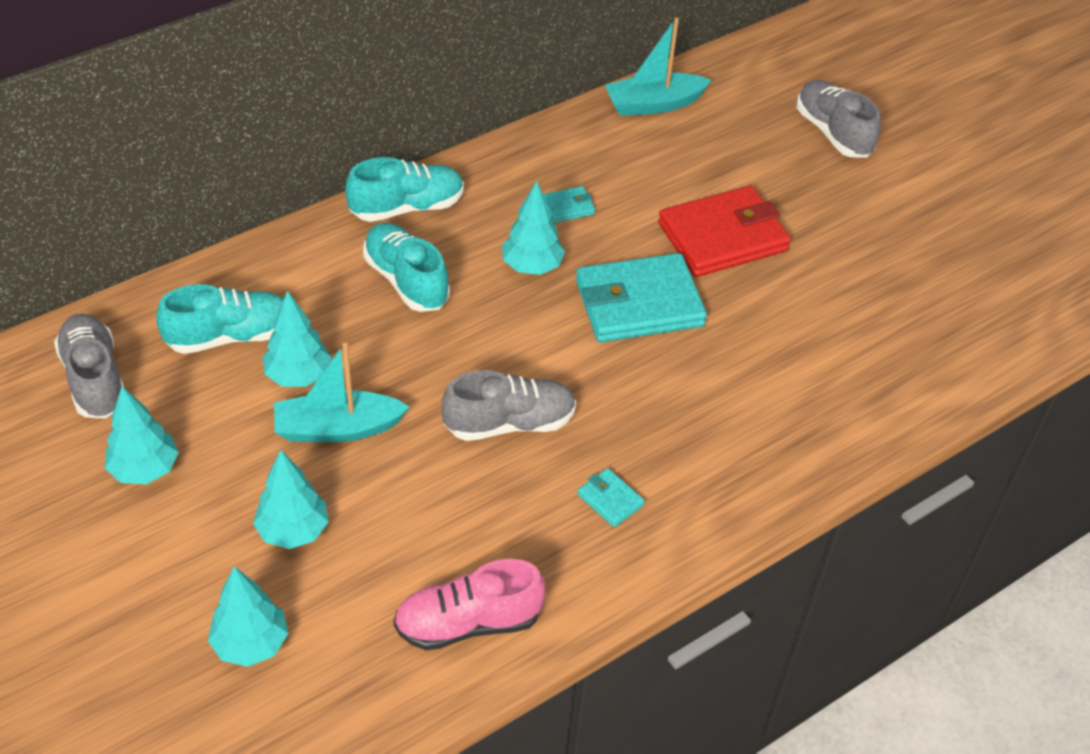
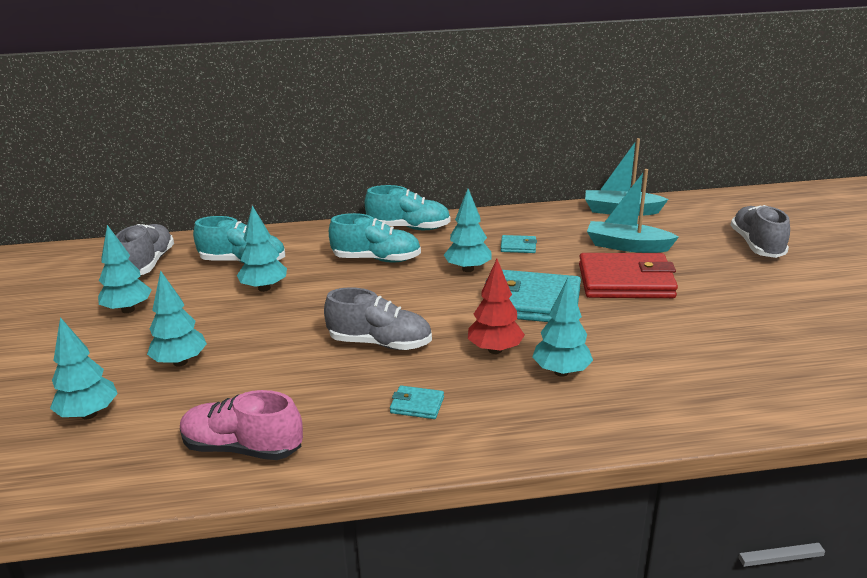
camera: 30 degrees right, 20 degrees down
turquoise boat [274,343,409,442] -> turquoise boat moved to [587,169,679,253]
turquoise shoe [363,223,450,312] -> turquoise shoe turned 105 degrees clockwise [329,213,421,263]
turquoise wallet [578,468,645,527] -> turquoise wallet turned 60 degrees counterclockwise [390,386,444,419]
none -> red tree [468,259,525,354]
none -> turquoise tree [532,278,593,377]

